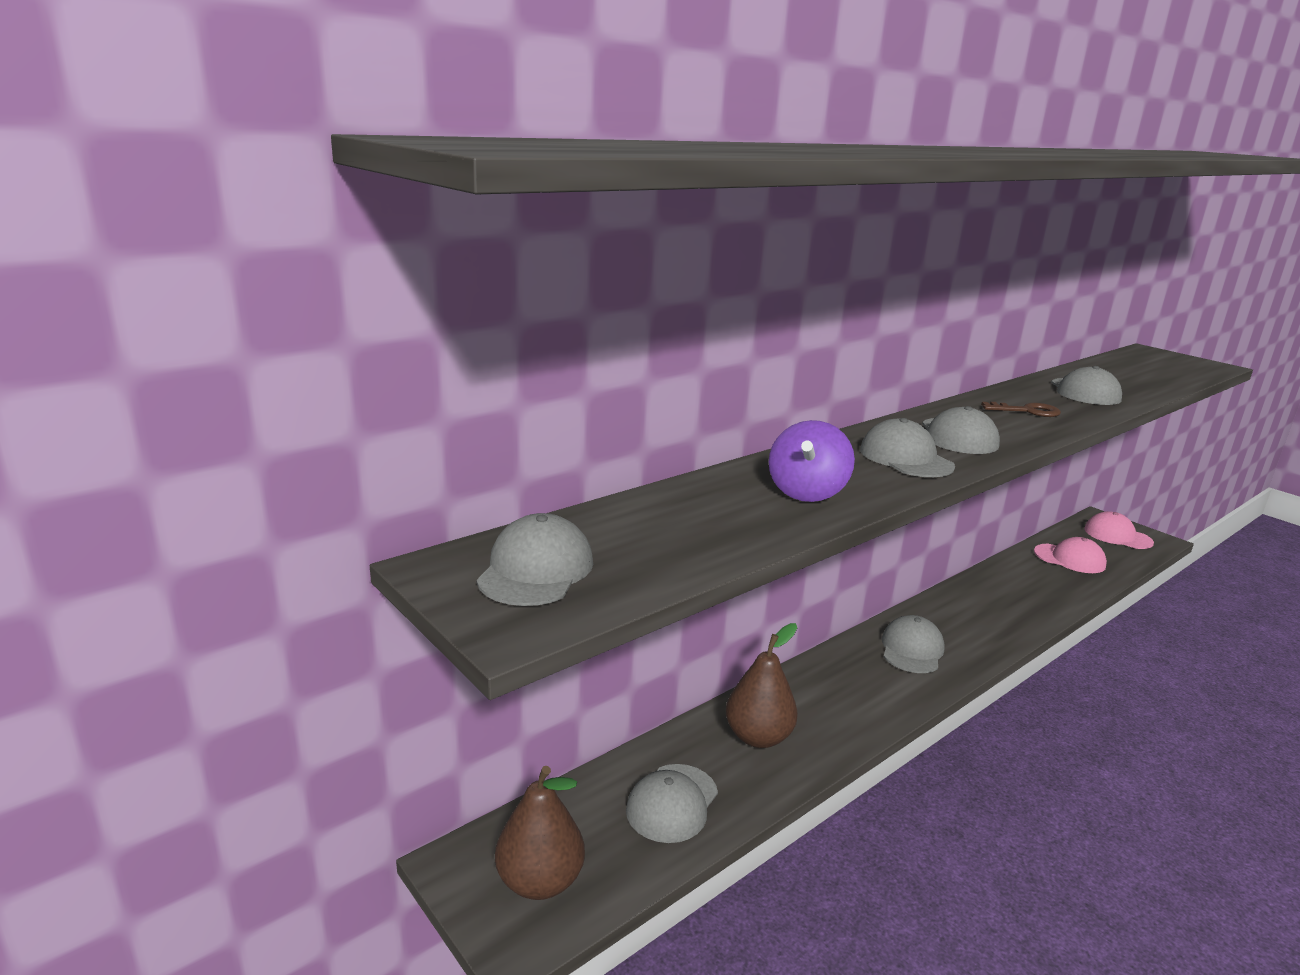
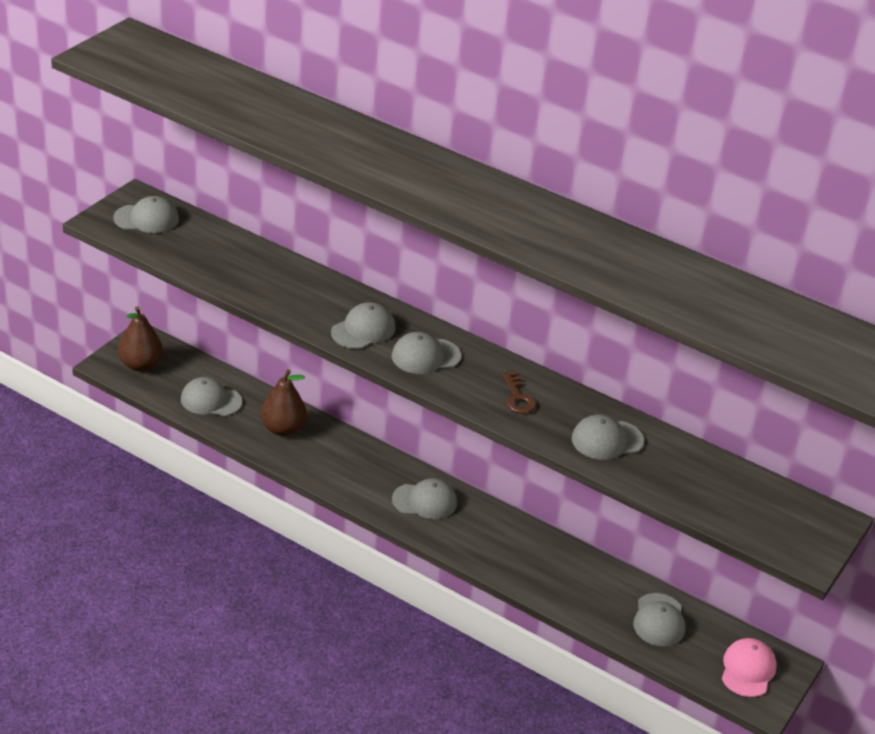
camera: 70 degrees right, 15 degrees up
purple spinning top [769,420,855,502] -> none
pink cap [1034,537,1107,573] -> grey cap [633,593,685,646]

